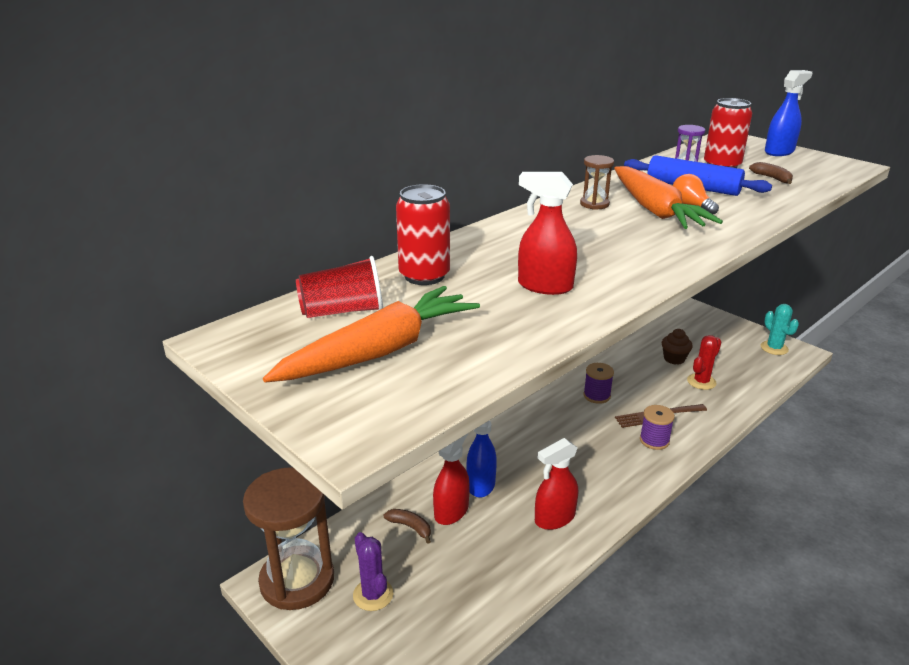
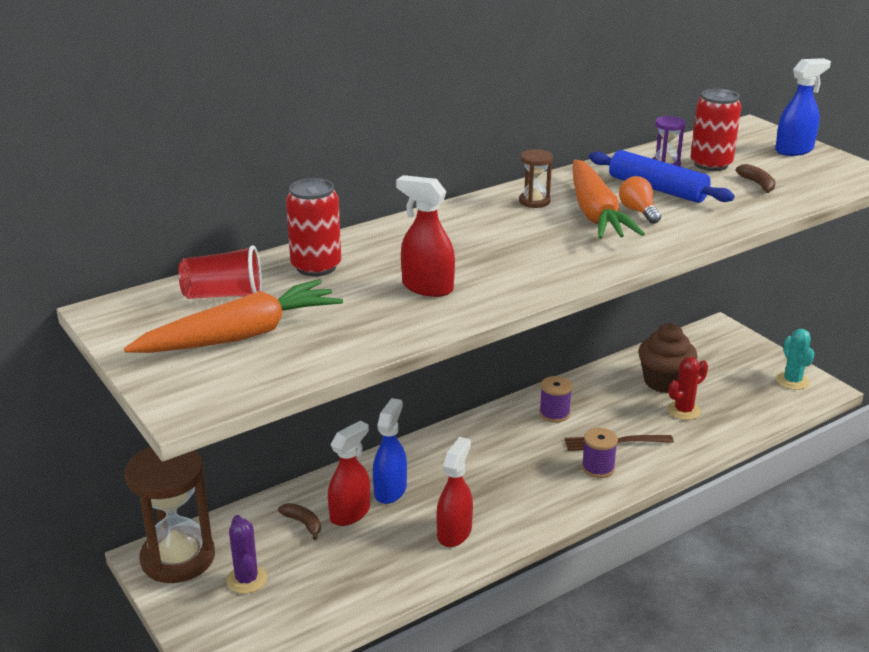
camera: 10 degrees right, 0 degrees up
red spray bottle [535,438,578,530] -> red spray bottle turned 135 degrees clockwise [436,437,473,547]
brown cupcake [662,329,693,365] -> brown cupcake [638,323,697,393], size x1.64

